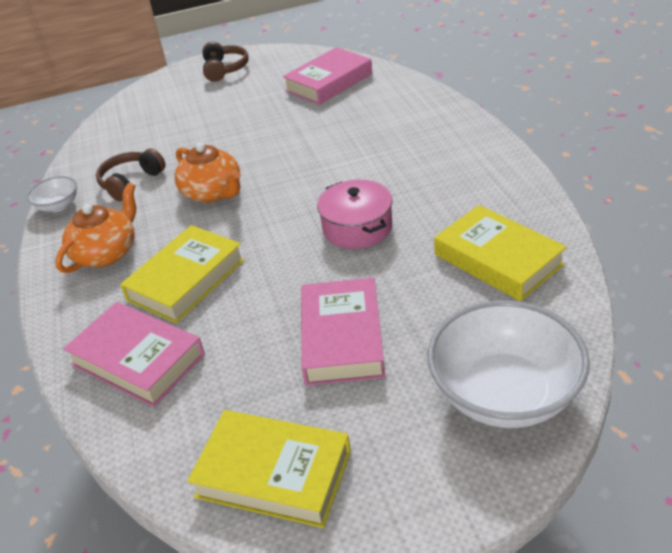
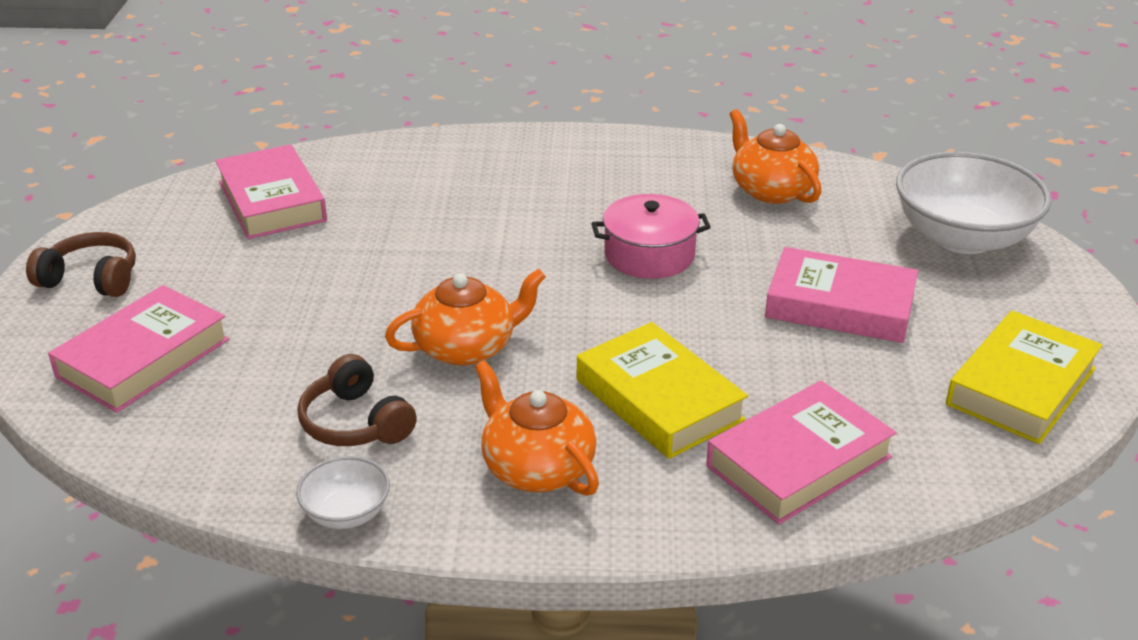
camera: 75 degrees left, 5 degrees down
yellow book [434,205,567,301] -> orange teapot [730,109,821,204]
none -> pink book [48,285,229,413]

